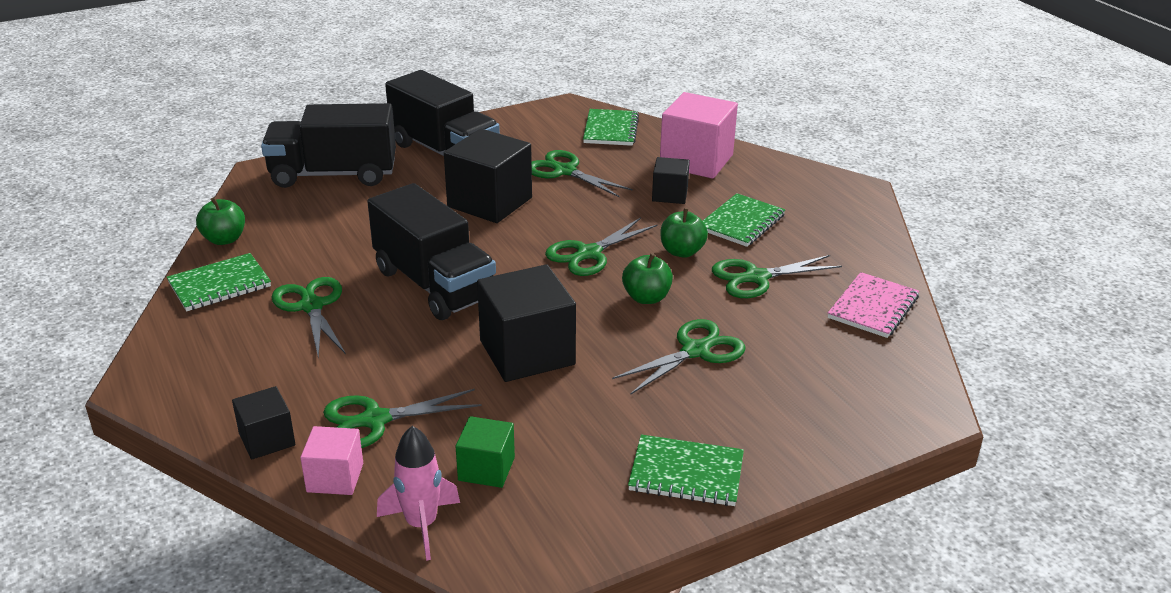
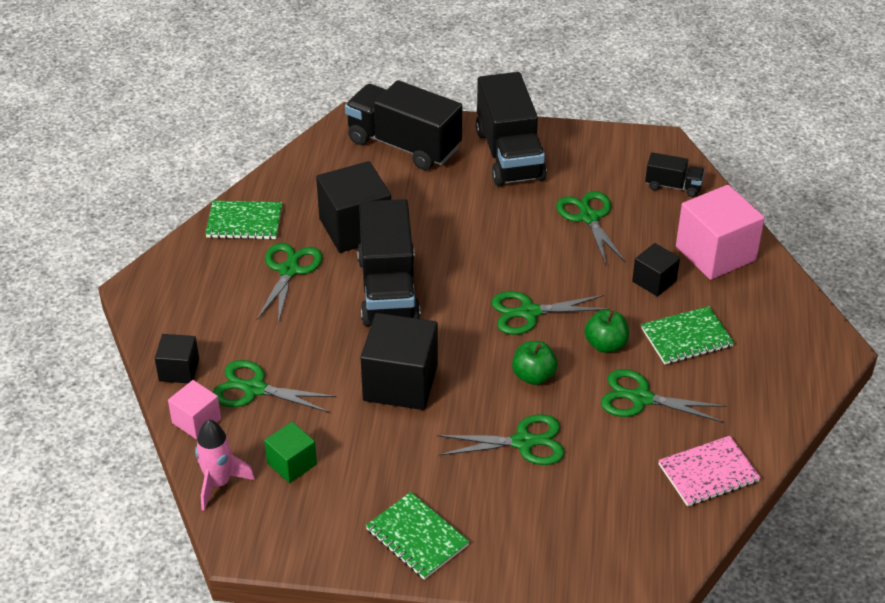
camera: 35 degrees right, 10 degrees up
green apple [196,197,245,245] -> none
black cube [444,129,532,223] -> black cube moved to [316,161,391,253]
green notebook [583,109,639,146] -> black truck [645,152,705,197]

